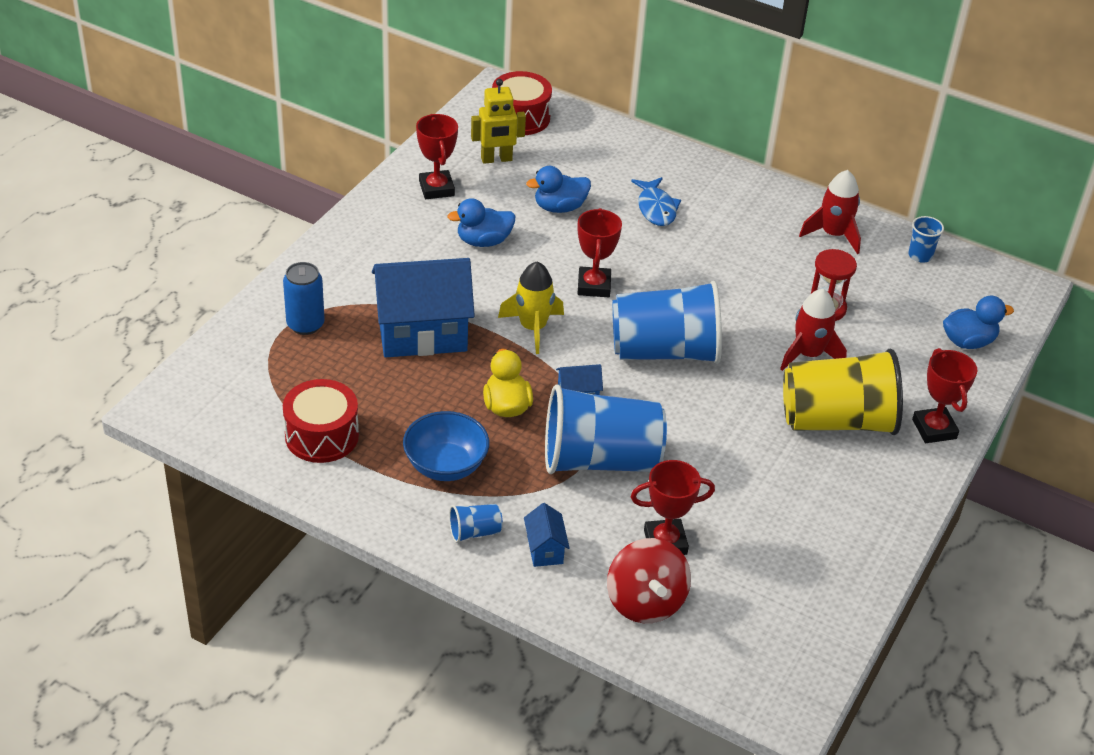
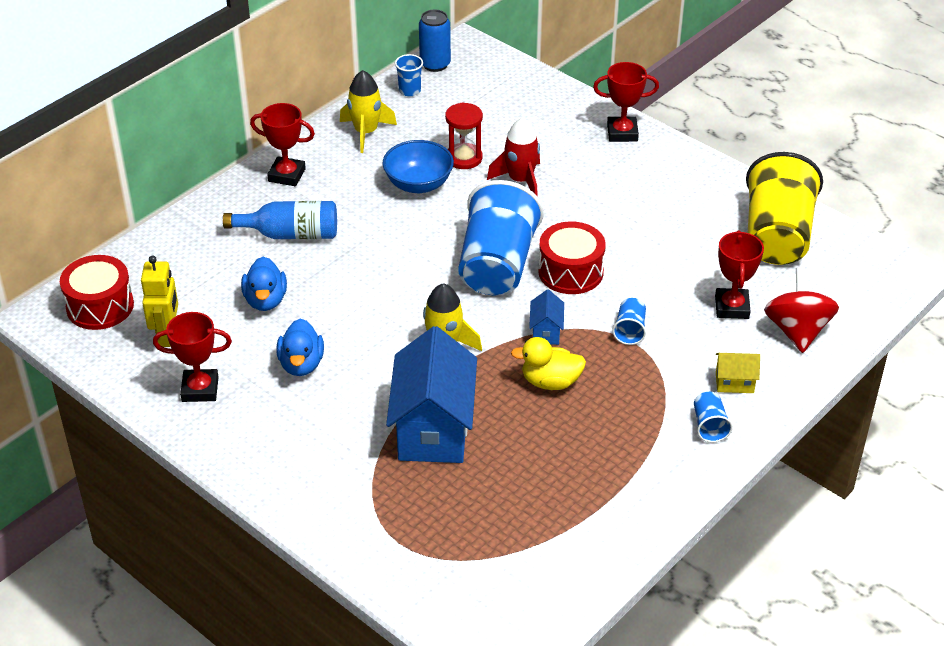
camera: 75 degrees left, 0 degrees up
blue can [283,262,325,335] -> blue can moved to [419,10,451,72]
red drum [283,379,359,463] -> red drum moved to [538,221,606,294]
blue bowl [403,411,489,481] -> blue bowl moved to [383,140,454,193]
blue house [524,503,569,567] -> yellow house [716,353,760,393]
blue cup [545,384,667,474] -> blue cup [612,298,646,345], size x0.41
red trophy [577,208,622,297] -> red trophy moved to [250,103,315,186]
red spinning top [607,538,691,623] -> red spinning top turned 90 degrees counterclockwise [764,267,839,353]
blue fish [631,177,681,226] -> blue bottle [223,201,337,239]
yellow cup [783,349,903,435] -> yellow cup moved to [746,152,823,265]
red rocket [799,170,861,254] -> yellow rocket [340,70,397,153]
blue duck [943,296,1014,349] -> none

